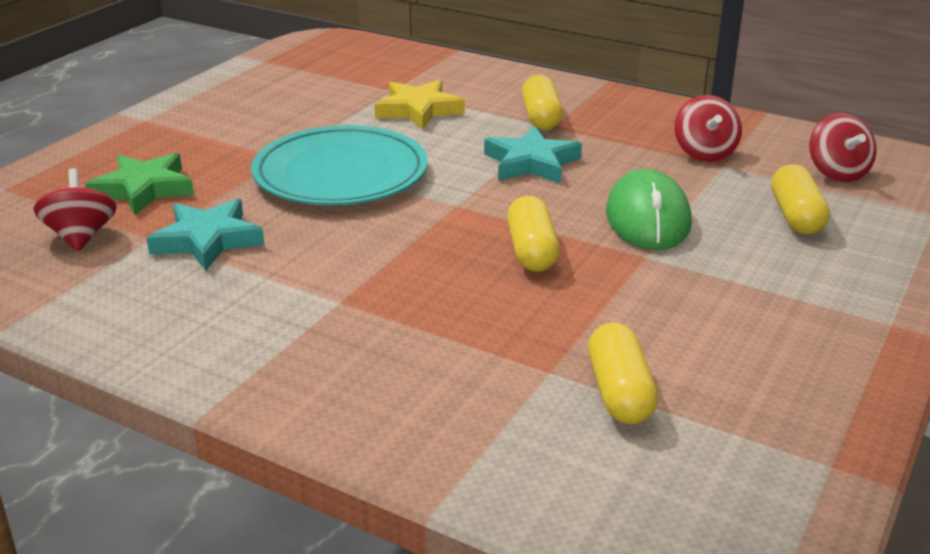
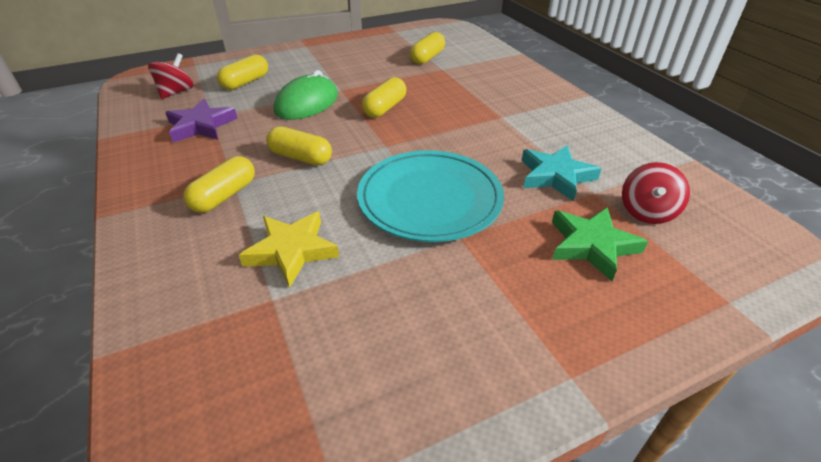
camera: 145 degrees left, 10 degrees up
turquoise star [484,126,582,184] -> yellow capsule [266,126,332,166]
red spinning top [674,95,742,162] -> purple star [165,99,238,143]

